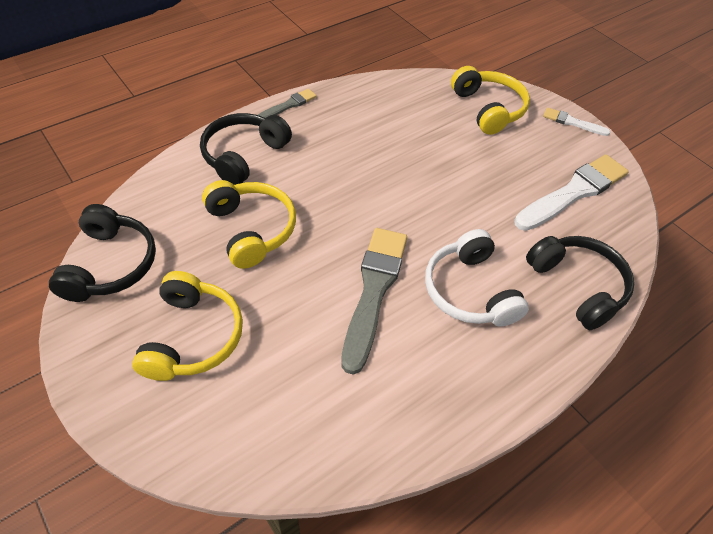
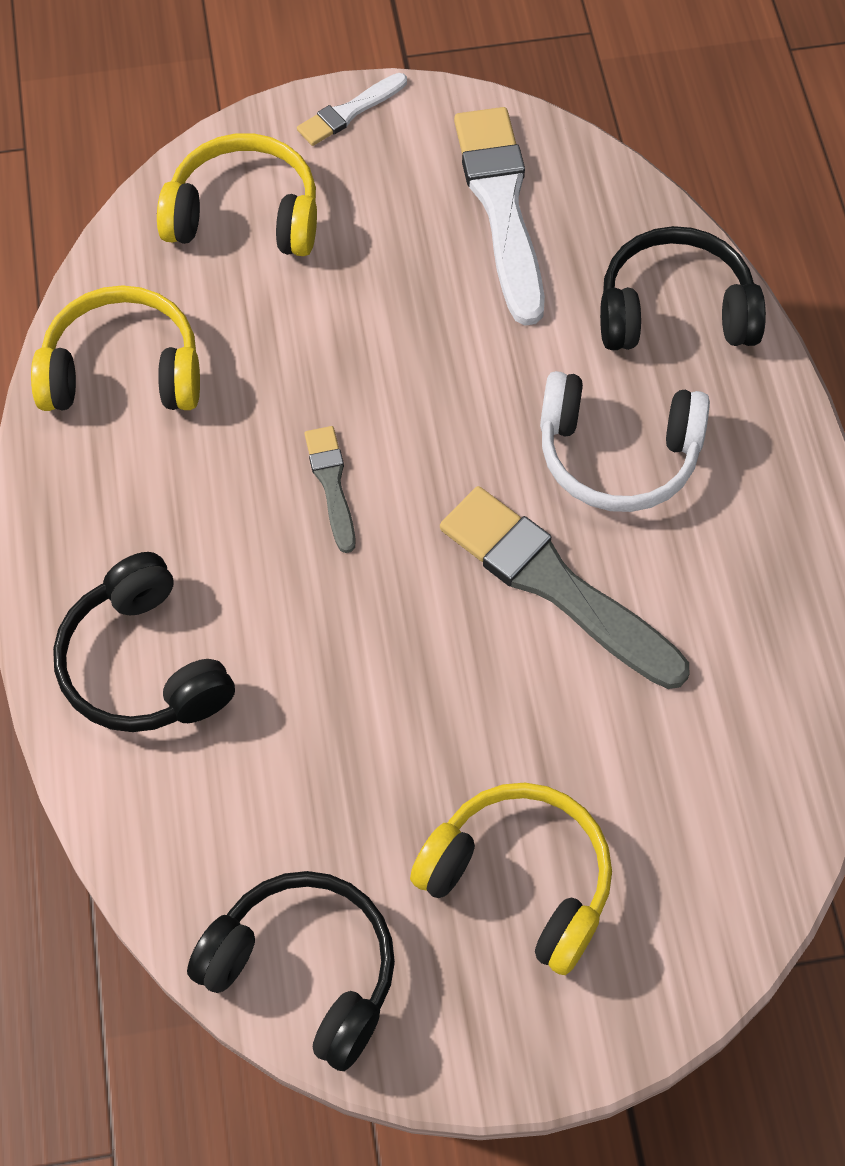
camera: 60 degrees left, 10 degrees up
yellow headphones [202,180,296,269] -> yellow headphones moved to [31,285,200,411]
grey brush [258,89,317,118] -> grey brush moved to [305,426,356,553]

